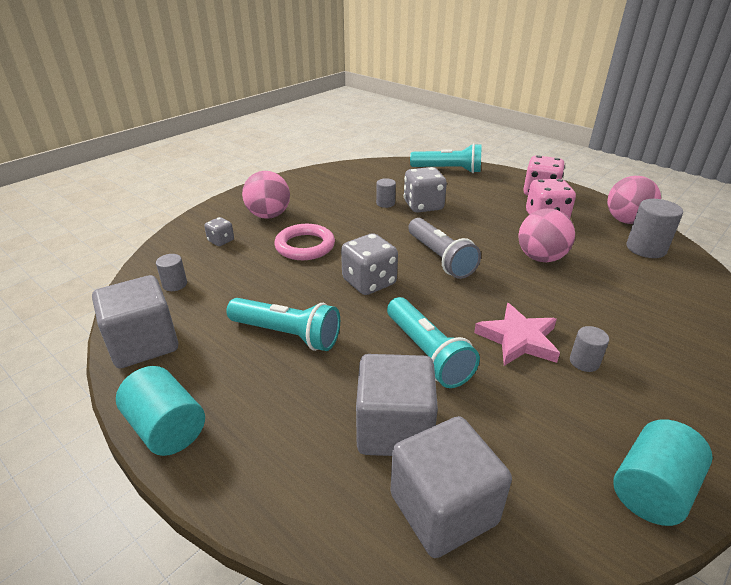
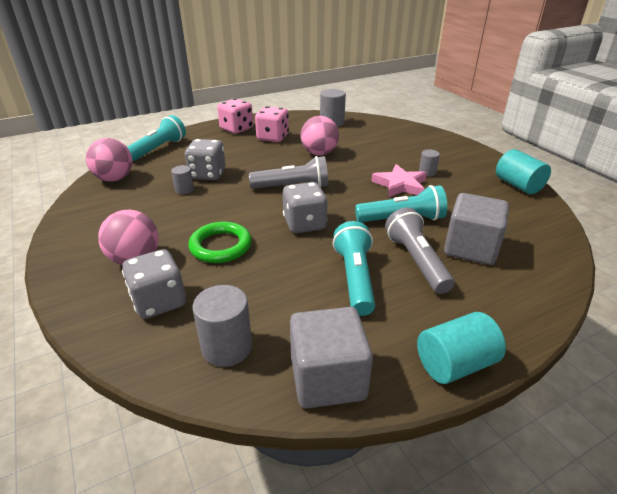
camera: 70 degrees left, 0 degrees up
grey cylinder [156,254,187,291] -> grey cylinder [193,285,252,367], size x1.74
grey dice [204,217,234,246] -> grey dice [122,249,186,319], size x1.84
turquoise flashlight [226,298,340,351] -> turquoise flashlight turned 45 degrees counterclockwise [333,221,375,316]
pink ring [274,224,335,260] -> green ring [188,222,252,263]
grey cube [390,416,512,558] -> none
pink ball [607,176,661,224] -> pink ball moved to [86,138,132,182]
none -> grey flashlight [385,208,455,294]

